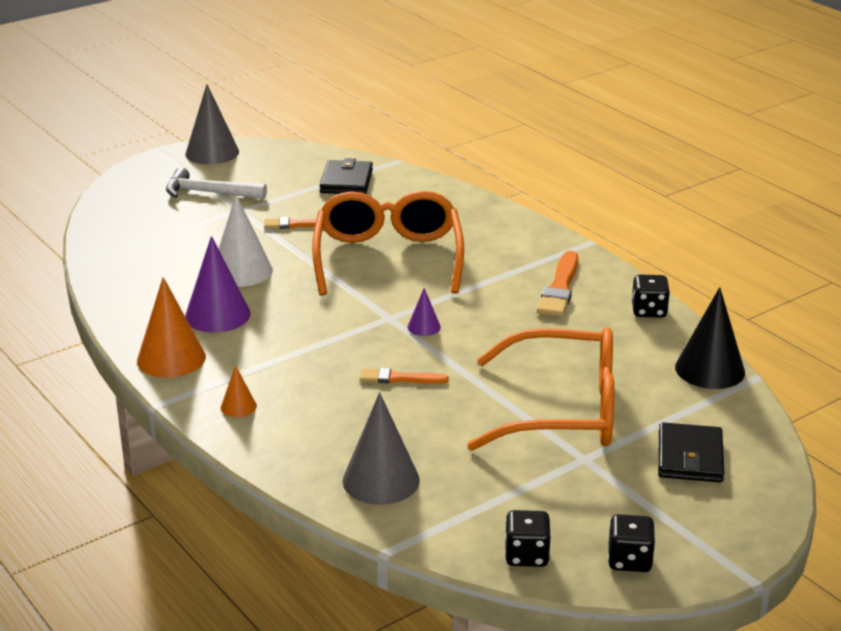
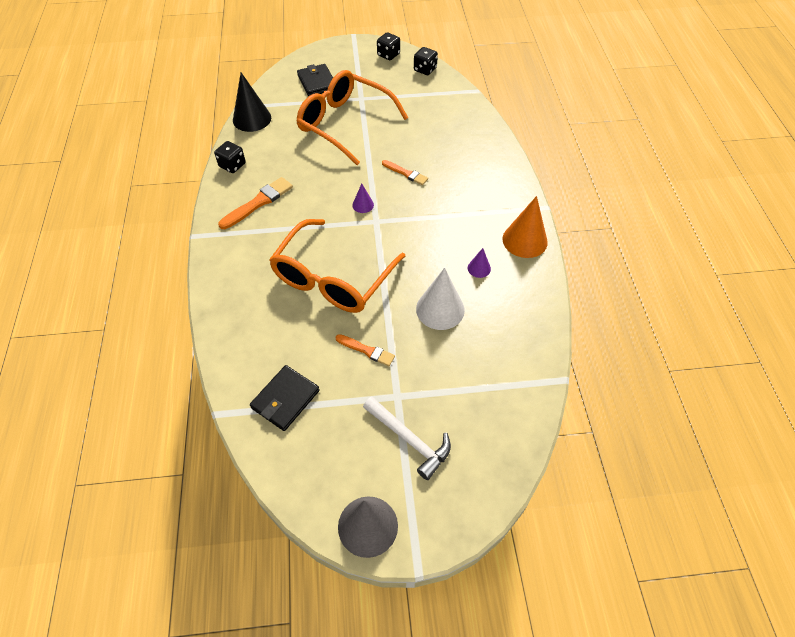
camera: 150 degrees left, 25 degrees up
purple cone [185,236,251,332] -> purple cone [468,248,491,278], size x0.50
orange cone [221,365,257,417] -> none
grey cone [342,392,420,505] -> none
black wallet [658,422,724,482] -> black wallet turned 60 degrees counterclockwise [297,64,333,96]

